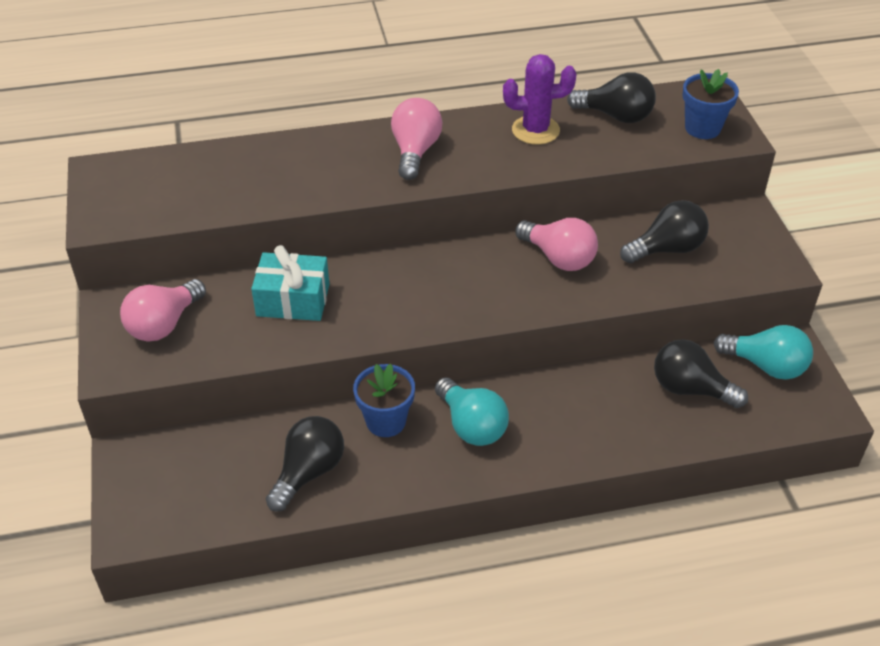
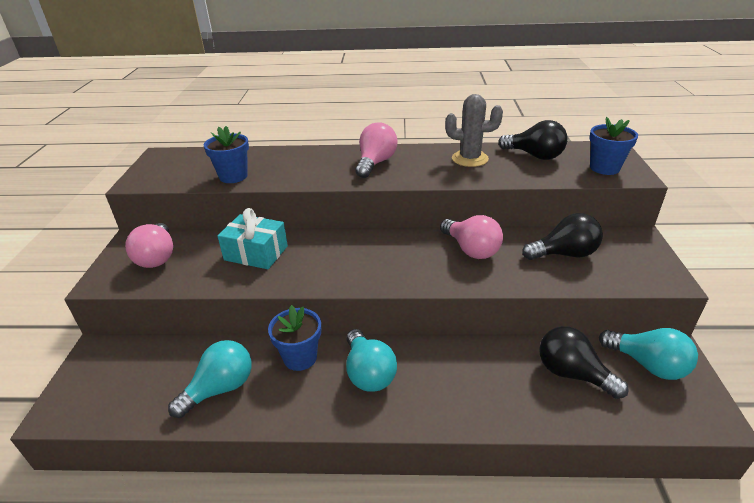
camera: 15 degrees right, 10 degrees down
pink light bulb [120,279,206,342] -> pink light bulb turned 60 degrees counterclockwise [125,223,173,268]
black light bulb [266,416,344,512] -> turquoise light bulb [168,340,252,418]
purple cactus [503,54,576,145] -> grey cactus [445,94,503,167]
none -> blue flower pot [204,126,249,183]

